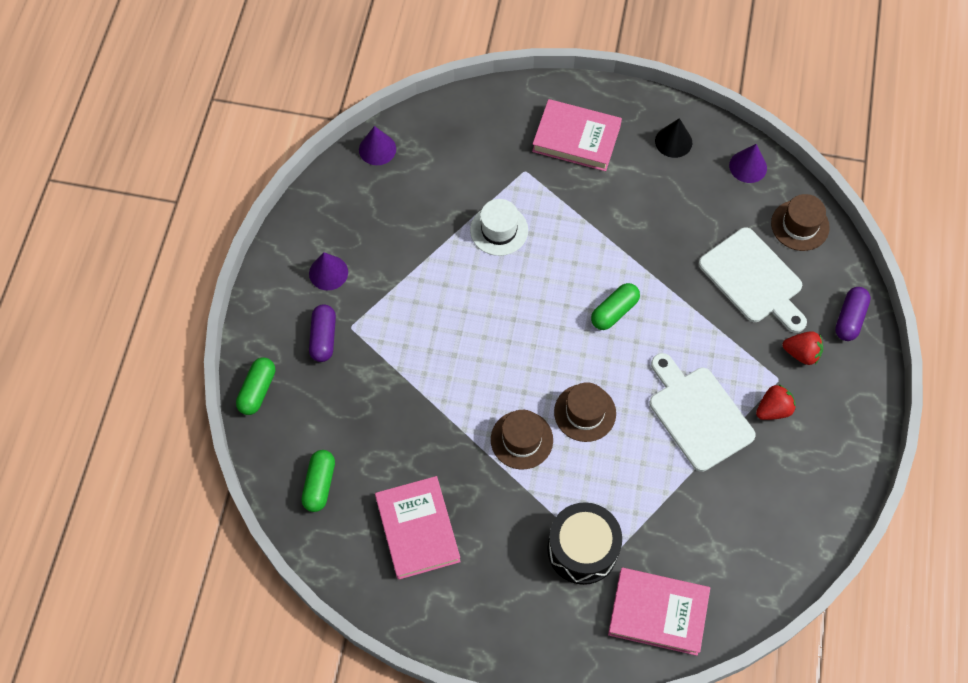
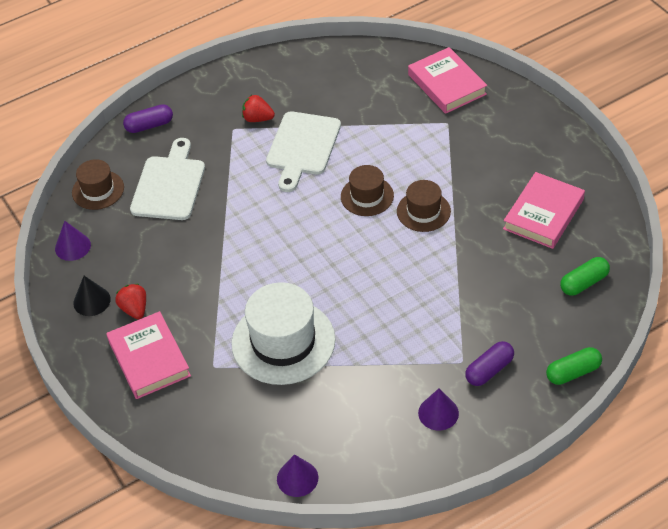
camera: 130 degrees left, 15 degrees down
white hat [470,199,528,256] -> white hat [231,282,335,385], size x1.79
black drum [547,502,622,585] -> none
green capsule [591,283,640,330] -> none
red strawberry [783,331,823,365] -> red strawberry moved to [115,284,146,319]

